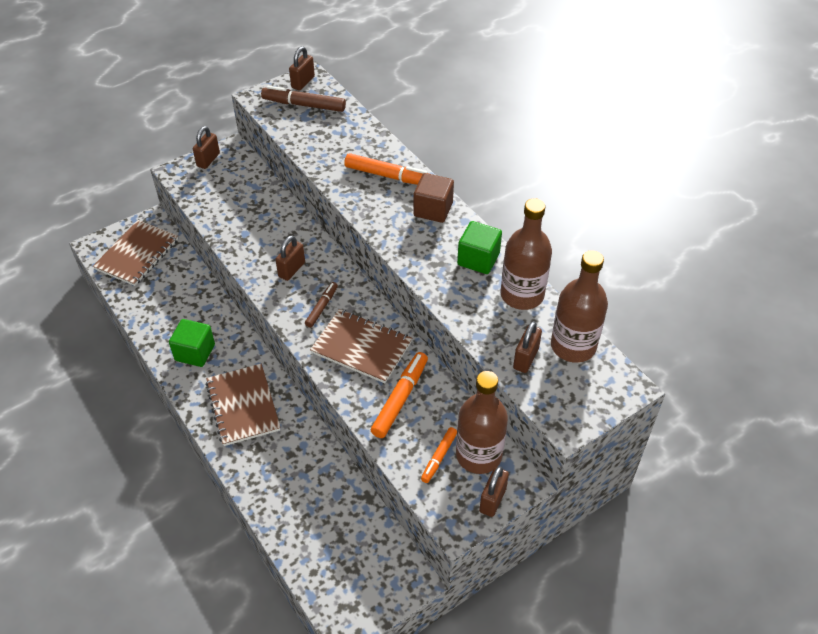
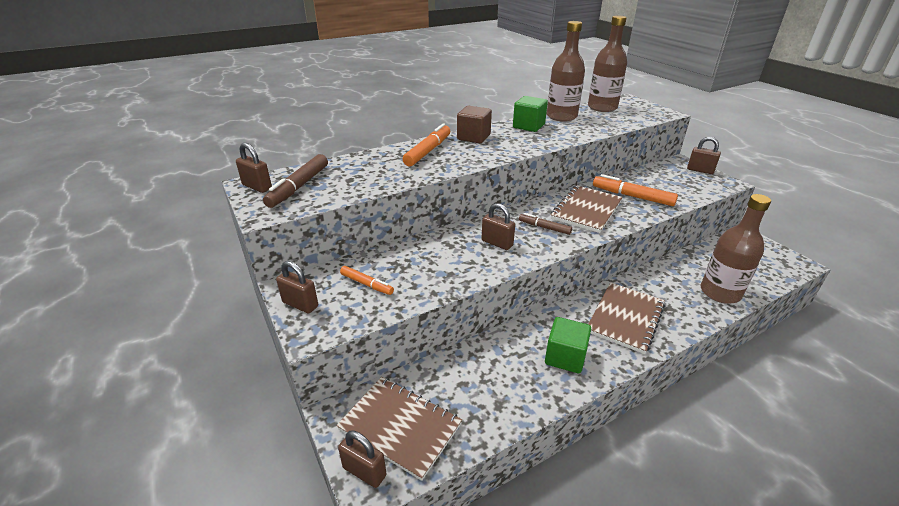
camera: 85 degrees left, 15 degrees down
brown notebook [206,364,281,446] -> brown notebook turned 45 degrees counterclockwise [589,282,665,354]
orange marker [421,427,457,483] -> orange marker moved to [340,266,394,295]
brown bottle [456,371,508,474] -> brown bottle moved to [701,194,771,304]
brown padlock [513,321,542,373] -> brown padlock moved to [338,430,386,488]

